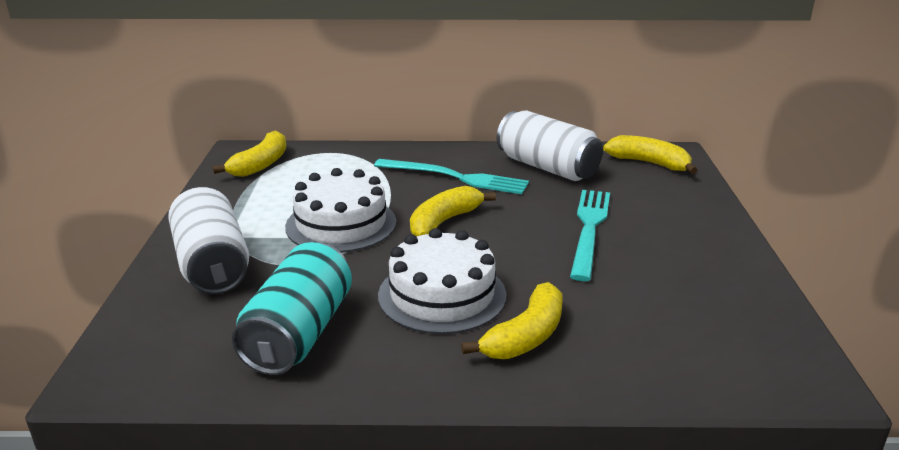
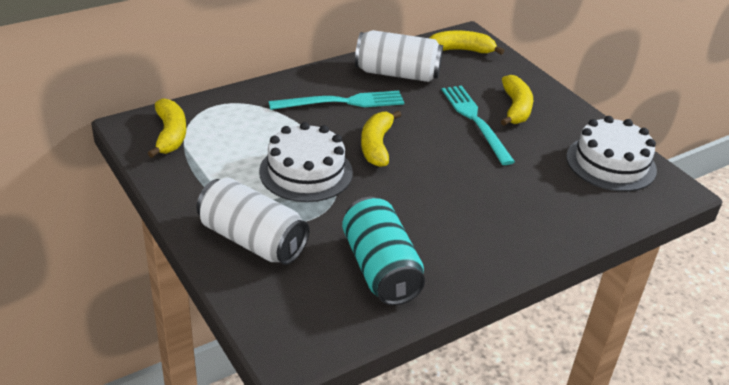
camera: 35 degrees left, 10 degrees up
white cake [378,228,506,334] -> white cake moved to [566,116,657,192]
yellow banana [461,282,562,359] -> yellow banana moved to [501,75,533,126]

